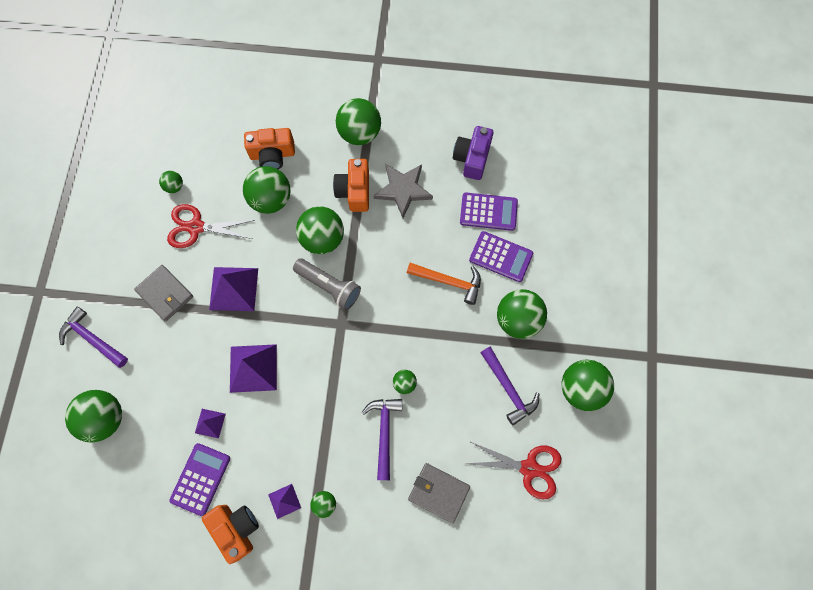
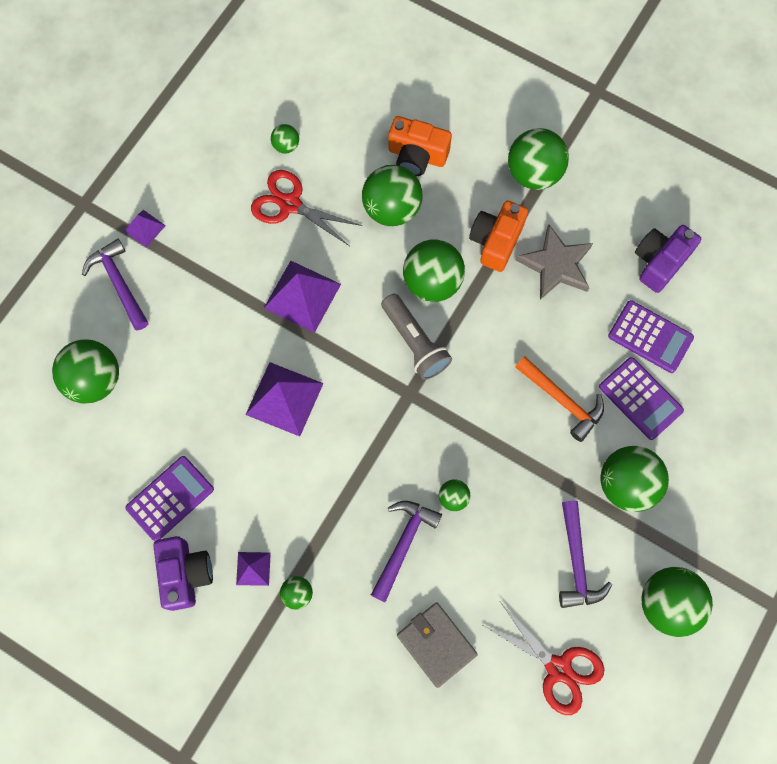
camera: 25 degrees right, 0 degrees up
grey wallet [134,265,193,322] -> none
purple pyramid [195,409,226,438] -> purple pyramid moved to [124,210,165,248]
orange camera [202,505,259,564] -> purple camera [153,536,213,611]

